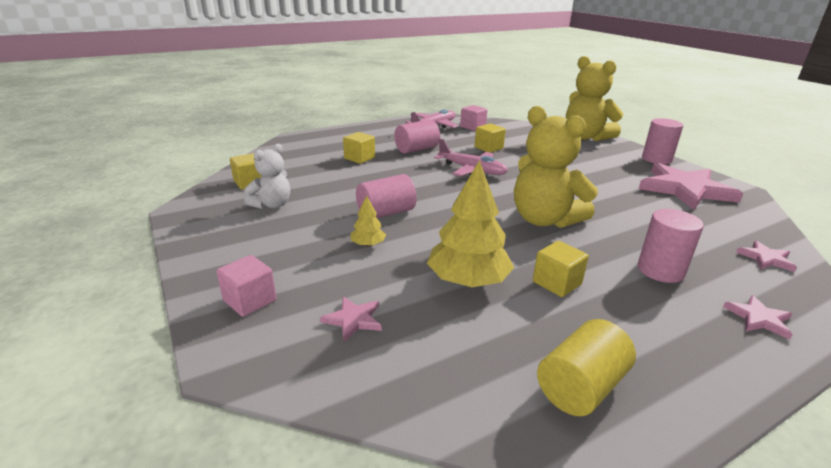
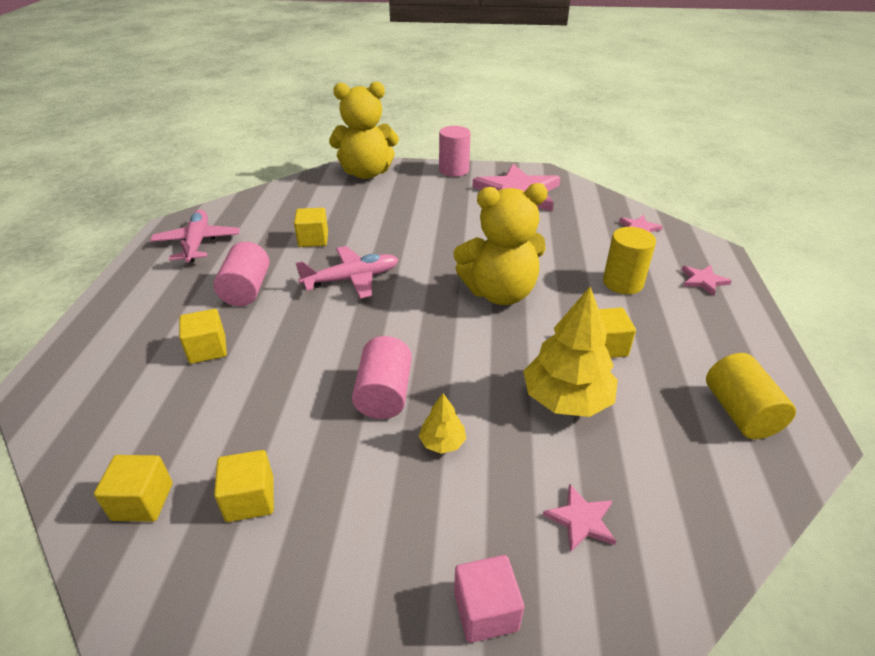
camera: 55 degrees left, 10 degrees up
white teddy bear [244,144,290,210] -> yellow cube [214,450,274,522]
pink cube [460,105,487,131] -> none
pink cylinder [638,209,704,283] -> yellow cylinder [603,227,656,294]

